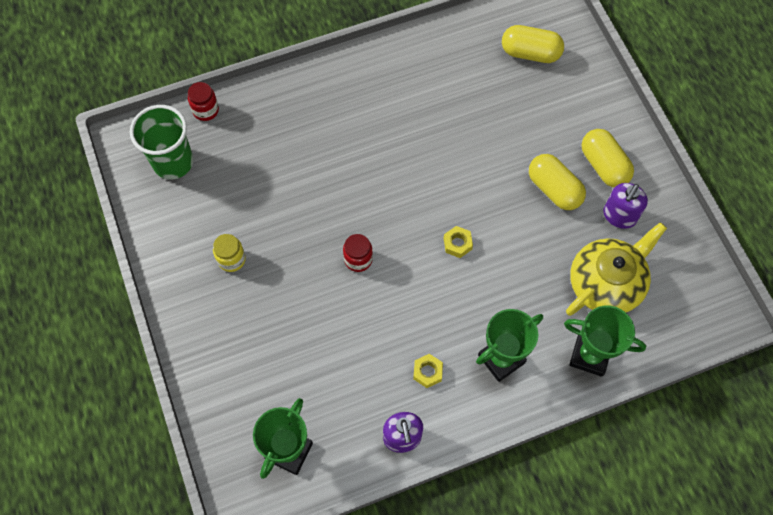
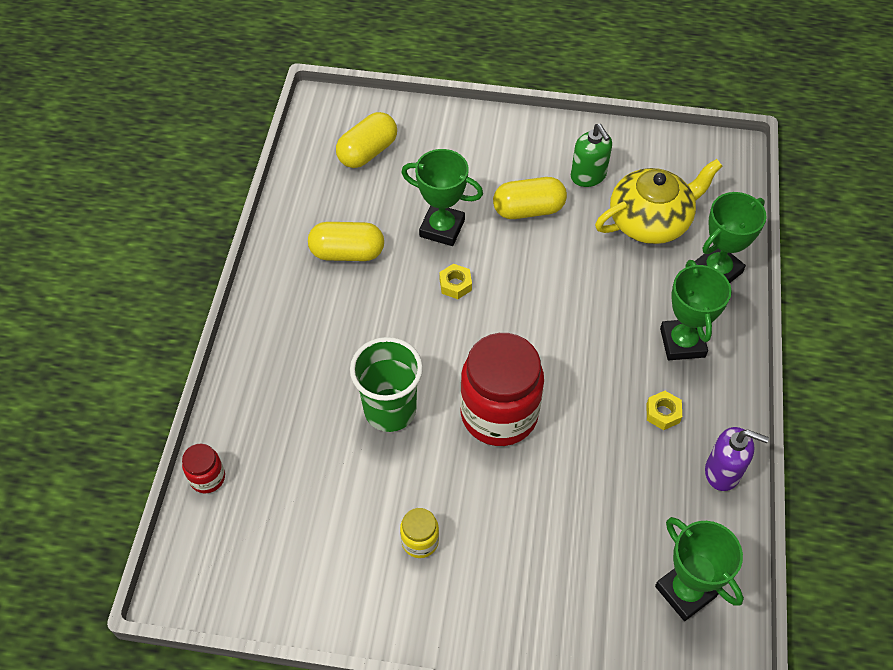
camera: 60 degrees left, 10 degrees down
green cup [130,105,193,179] -> green cup moved to [350,337,423,432]
red jar [343,234,373,272] -> red jar [460,333,544,446], size x2.24
yellow nut [444,226,473,258] -> yellow nut moved to [439,264,472,299]
yellow teapot [566,222,667,316] -> yellow teapot turned 75 degrees clockwise [595,159,722,244]
yellow capsule [581,129,634,187] -> yellow capsule moved to [308,222,384,261]
purple soap dispenser [603,183,648,229] -> green soap dispenser [571,124,612,187]
none -> green trophy [401,149,483,246]

